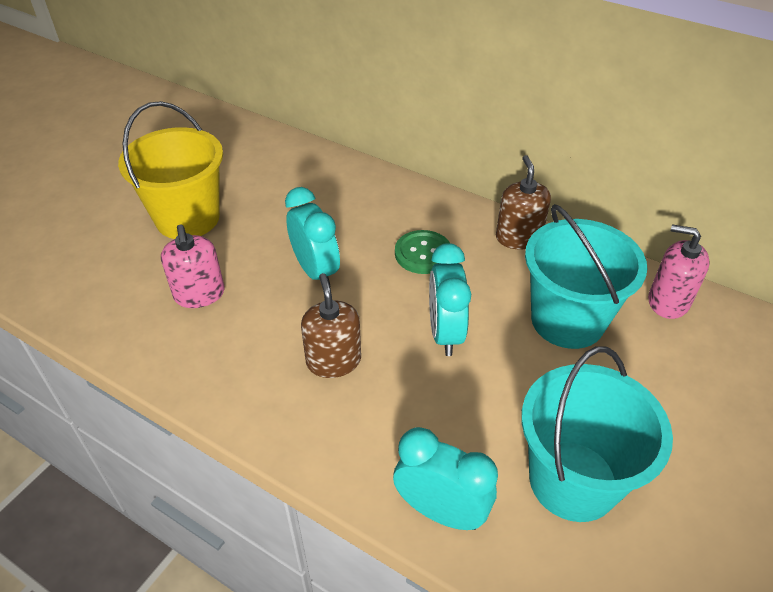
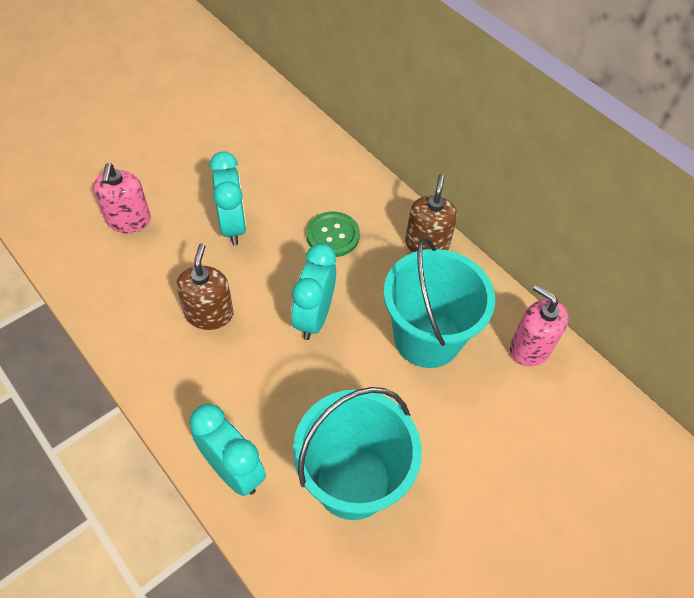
camera: 15 degrees right, 10 degrees up
yellow bucket [118,101,223,239] -> none

